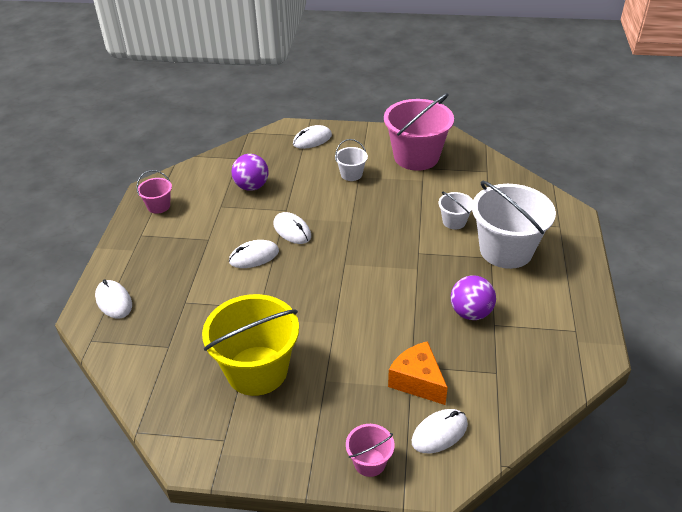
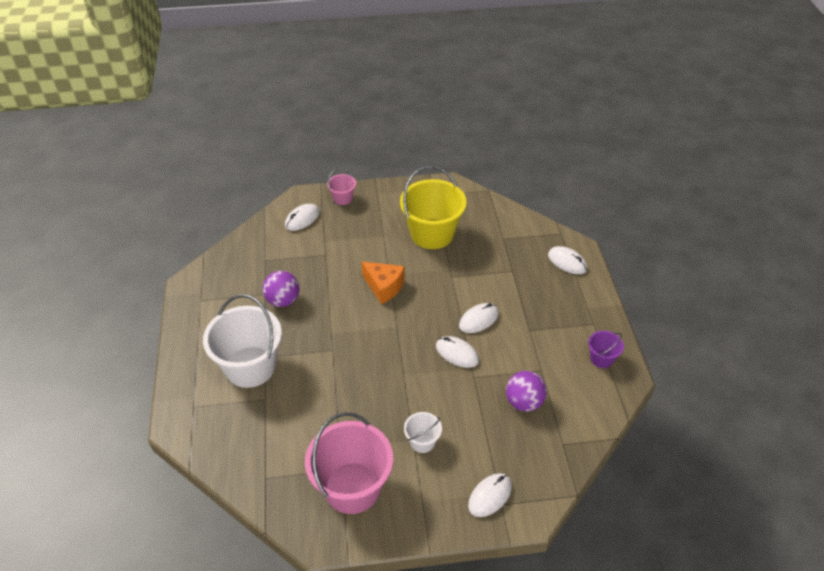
camera: 165 degrees right, 5 degrees up
pink bucket [137,170,172,214] -> purple bucket [588,331,624,368]
orange cheese [388,341,448,405] -> orange cheese moved to [361,262,405,304]
white bucket [438,191,473,229] -> none

